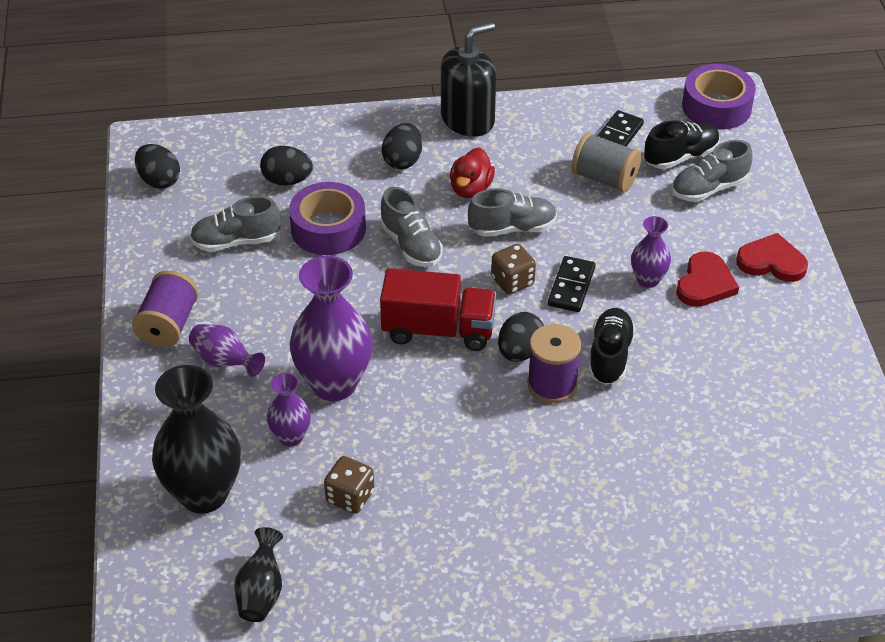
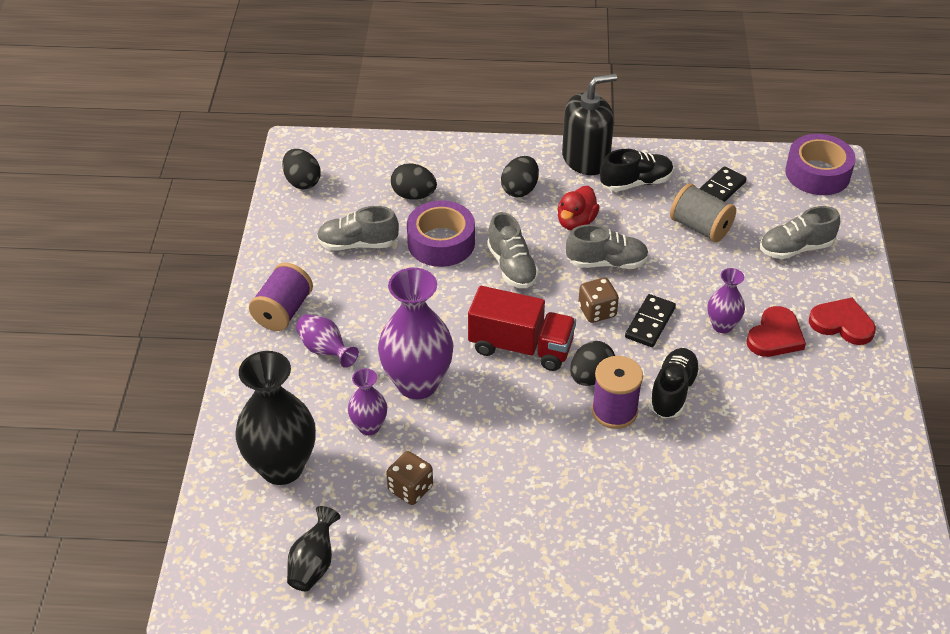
camera: 10 degrees right, 0 degrees up
black shoe [644,120,720,169] -> black shoe moved to [600,149,673,192]

